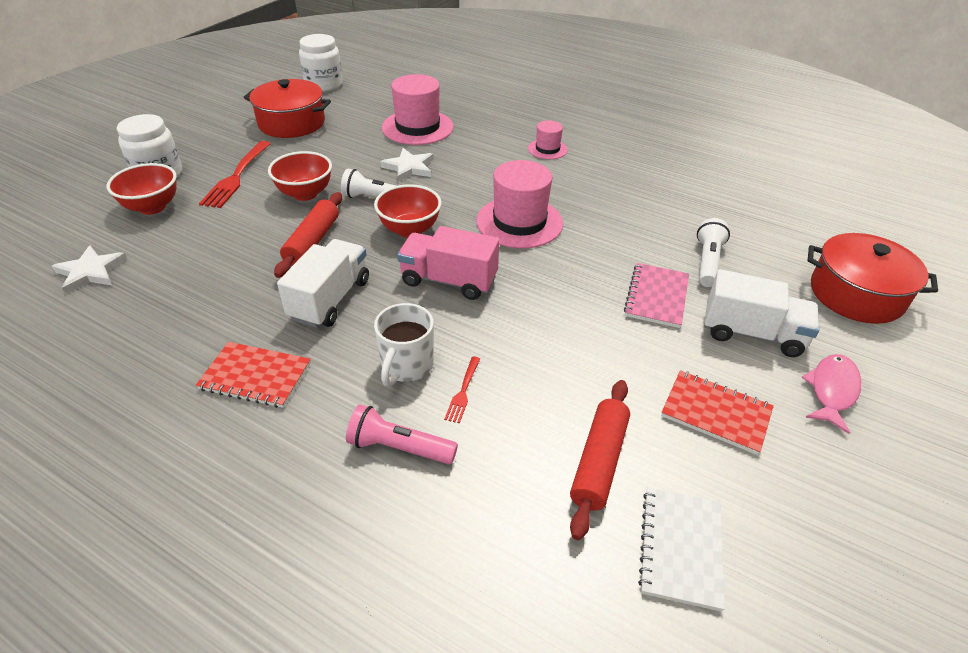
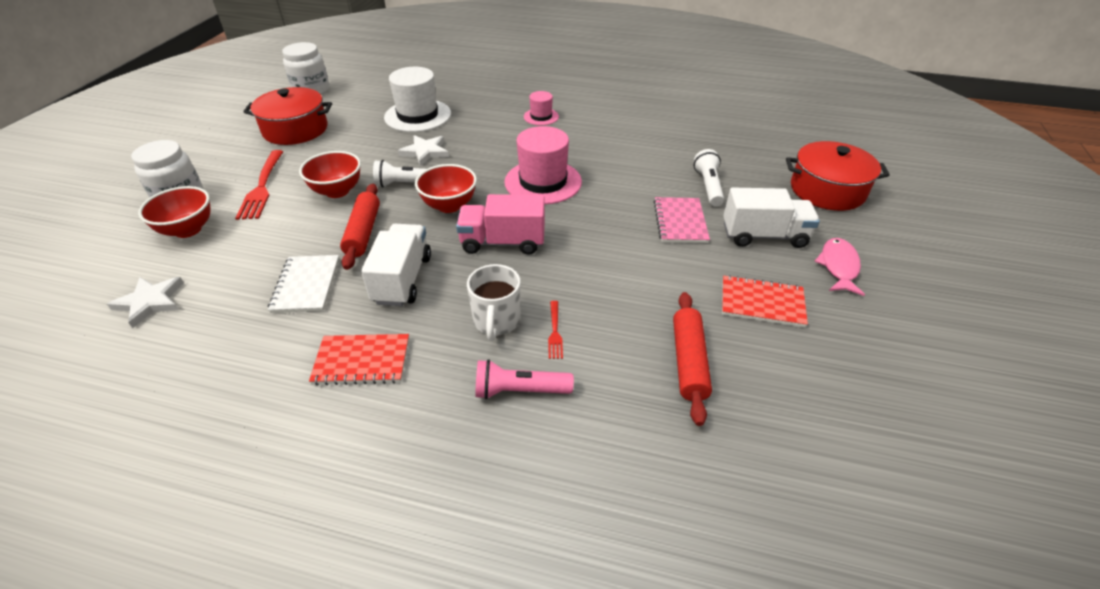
camera: 15 degrees left, 0 degrees up
pink hat [382,74,454,145] -> white hat [384,67,451,132]
white notebook [638,487,725,612] -> white notebook moved to [268,255,339,313]

